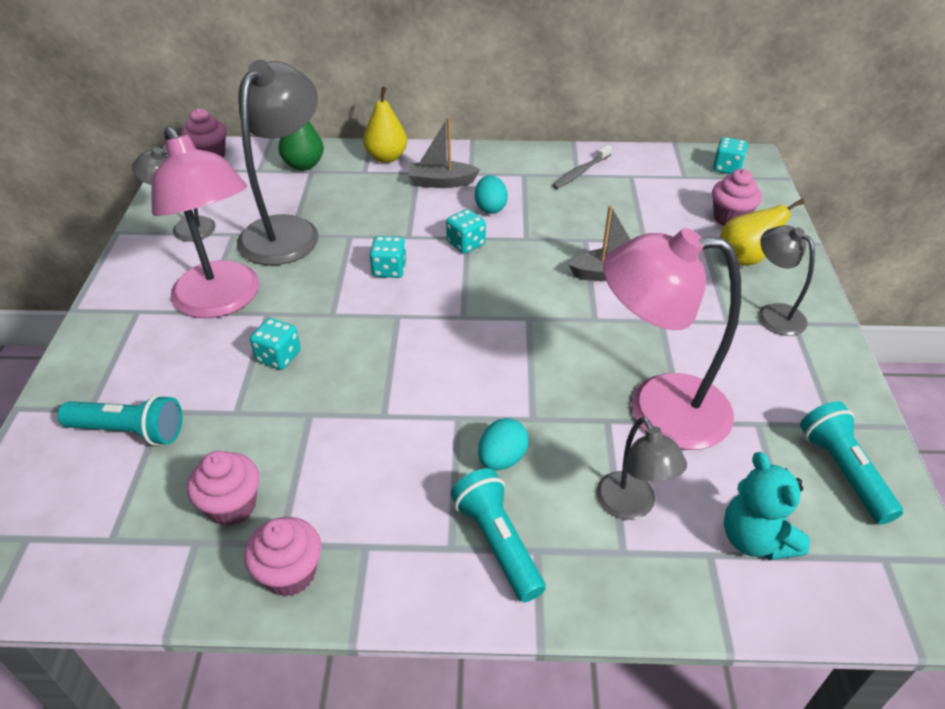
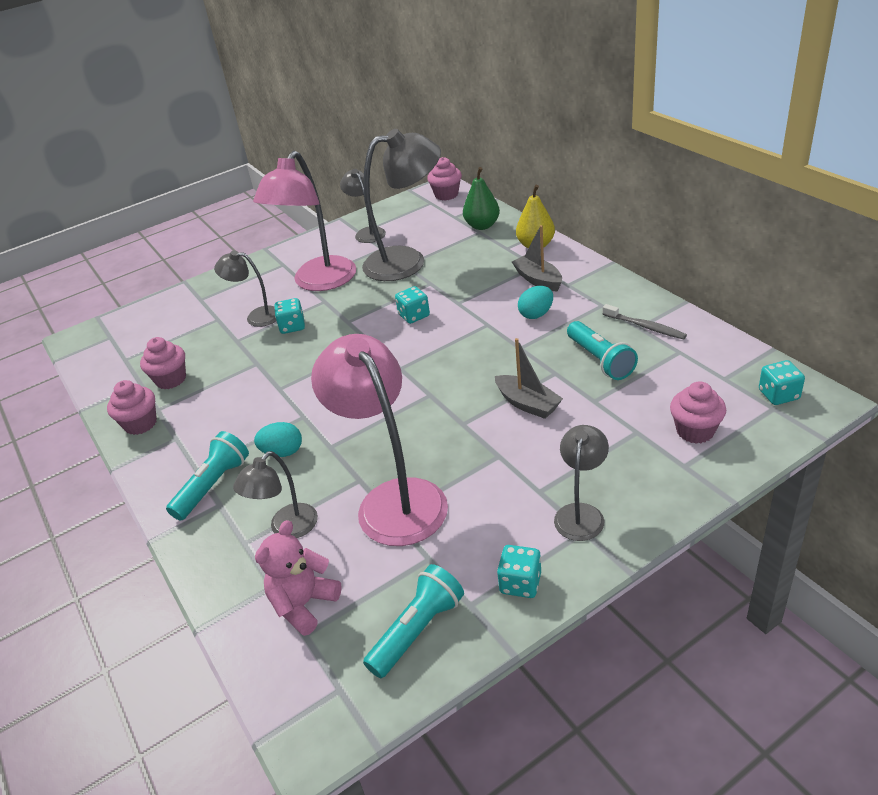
camera: 60 degrees right, 5 degrees down
turquoise flashlight [57,395,182,446] -> turquoise flashlight moved to [567,321,638,380]
turquoise dice [446,209,486,254] -> turquoise dice moved to [497,545,541,598]
grey toothbrush [552,145,612,189] -> grey toothbrush turned 150 degrees counterclockwise [603,304,687,339]
yellow pear [720,199,804,266] -> none
turquoise teddy bear [724,452,810,560] -> pink teddy bear [255,520,342,636]
none -> grey lamp [214,251,276,327]

